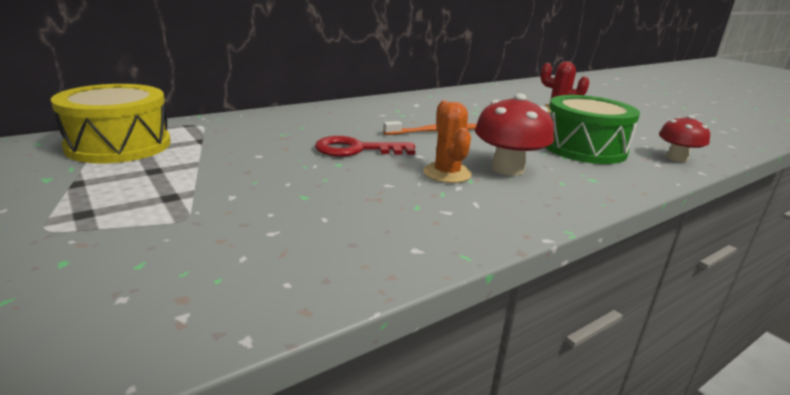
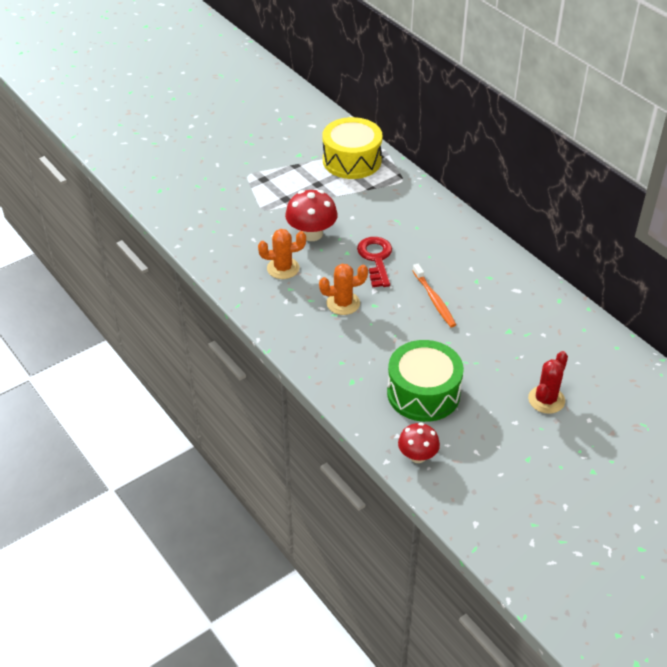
camera: 90 degrees right, 20 degrees up
red mushroom [475,93,554,176] -> red mushroom moved to [285,190,338,241]
none -> orange cactus [258,229,306,279]

